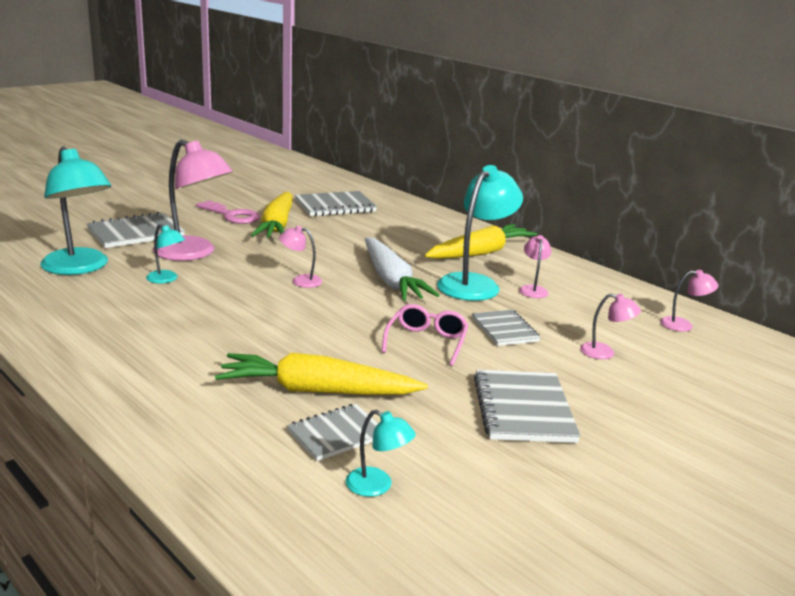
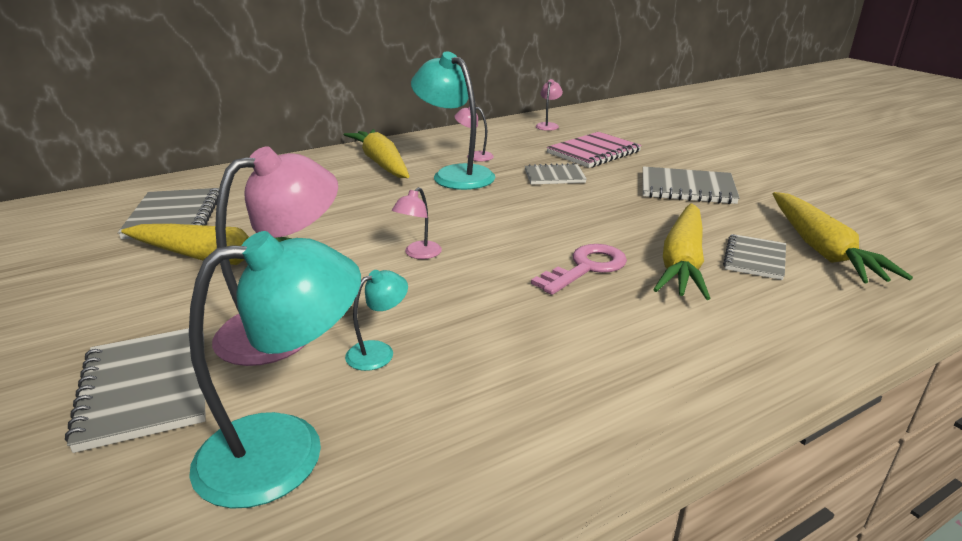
camera: 75 degrees left, 5 degrees up
pink key [196,200,260,224] -> pink key moved to [531,244,627,295]
grey notebook [287,404,378,461] -> grey notebook turned 45 degrees clockwise [723,234,786,280]
turquoise lamp [346,410,416,497] -> yellow carrot [773,192,913,283]
white carrot [365,237,439,301] -> none
pink glasses [382,304,468,366] -> none
pink lamp [580,294,641,359] -> pink notebook [547,132,642,168]

